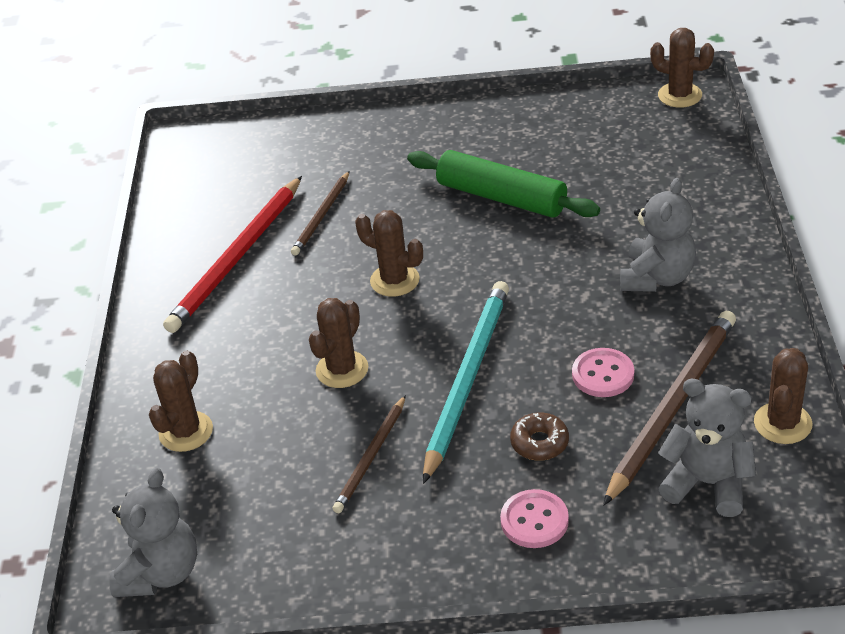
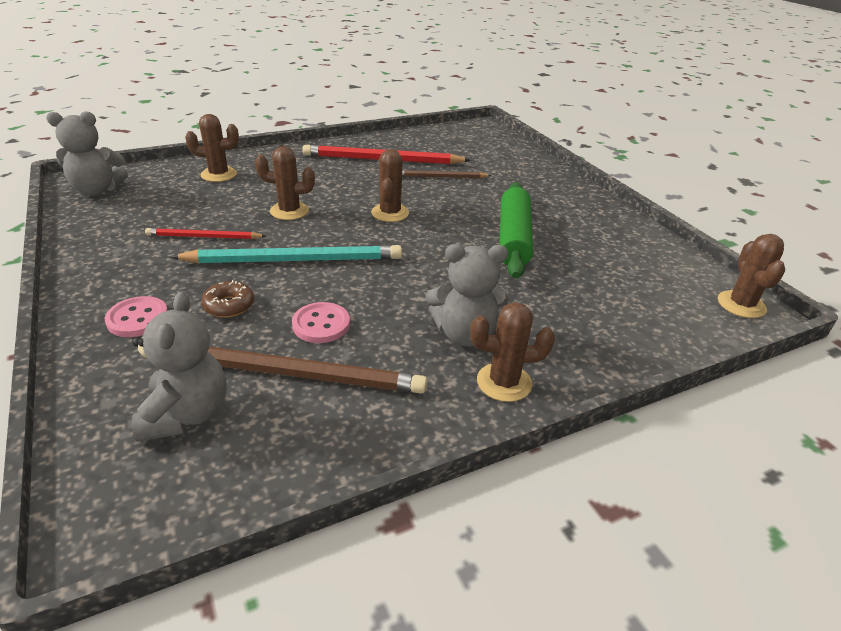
camera: 60 degrees right, 5 degrees down
brown pencil [333,395,406,513] -> red pencil [145,228,266,239]
brown cactus [754,348,812,444] -> brown cactus moved to [470,302,555,402]

